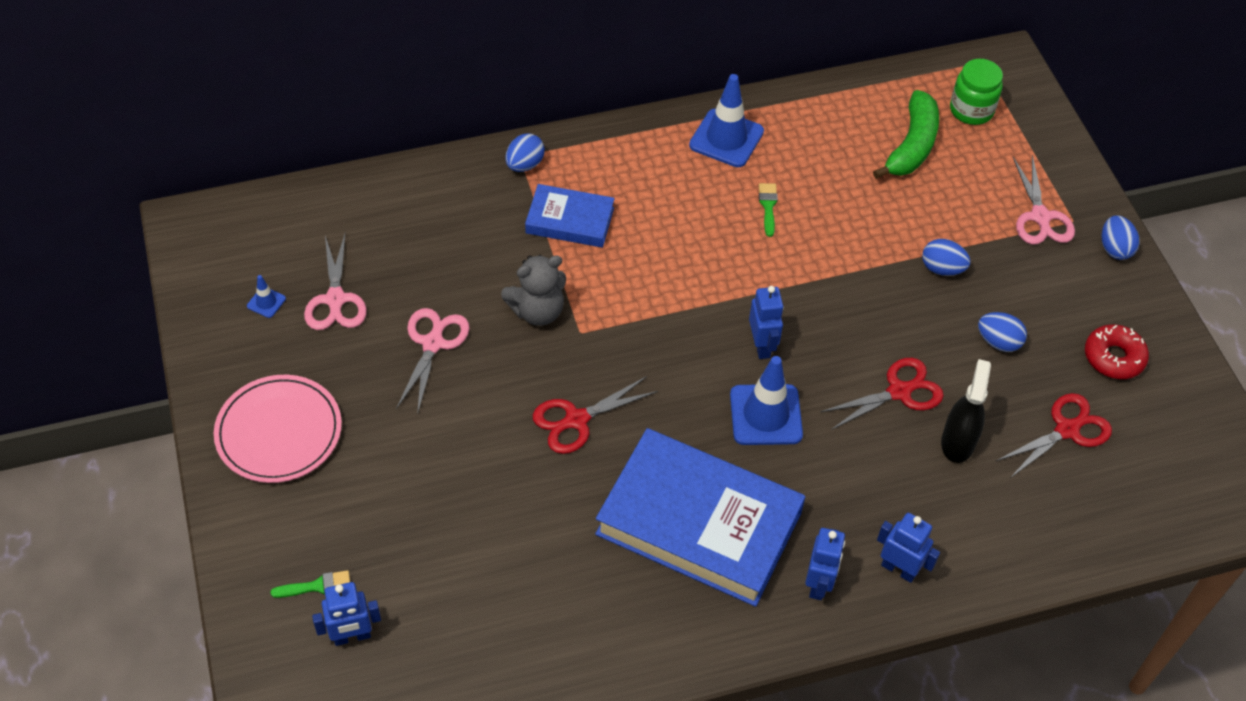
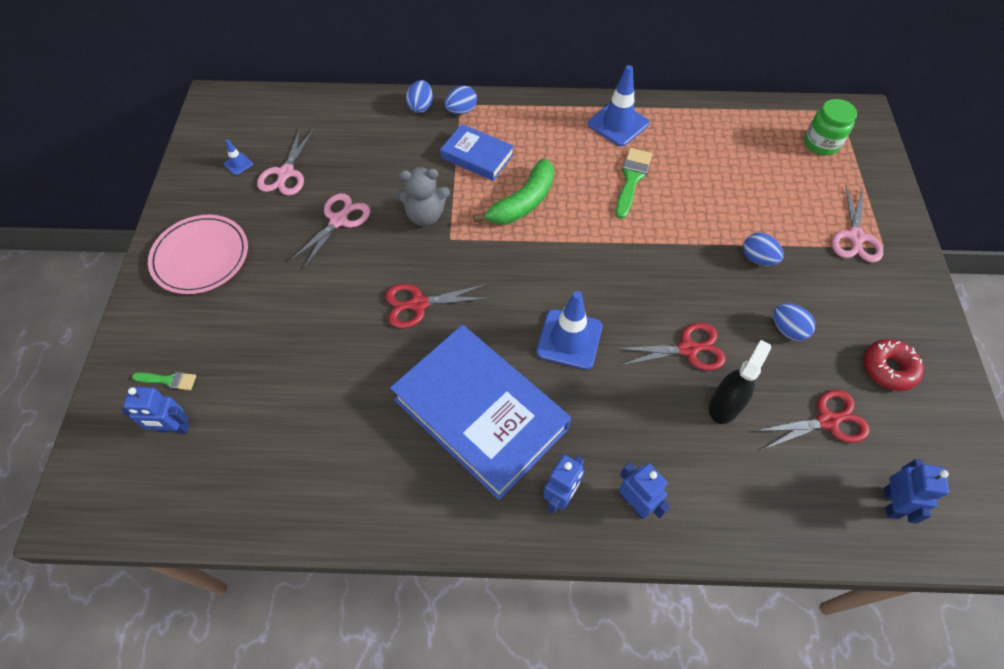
camera: 20 degrees right, 5 degrees up
blue robot [749,286,784,359] -> blue robot moved to [884,459,949,524]
green brush [759,183,778,237] -> green brush [615,148,652,219], size x1.71
green banana [873,90,939,179] -> green banana moved to [473,158,554,224]
blue egg [1102,215,1140,260] -> blue egg moved to [406,80,433,113]

